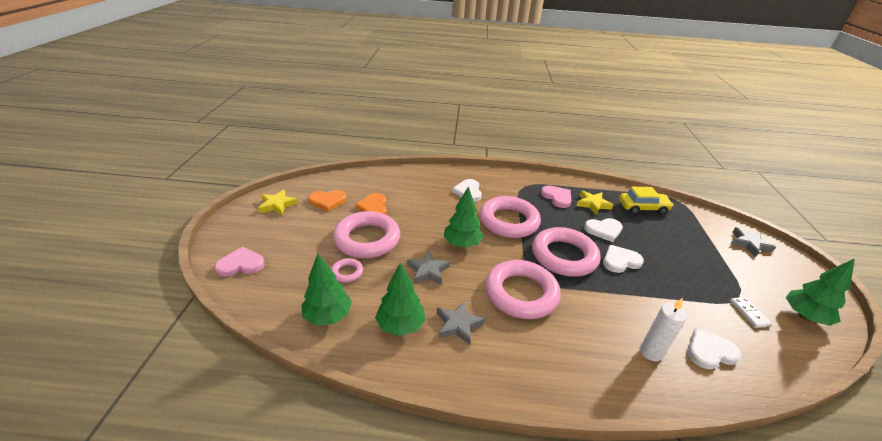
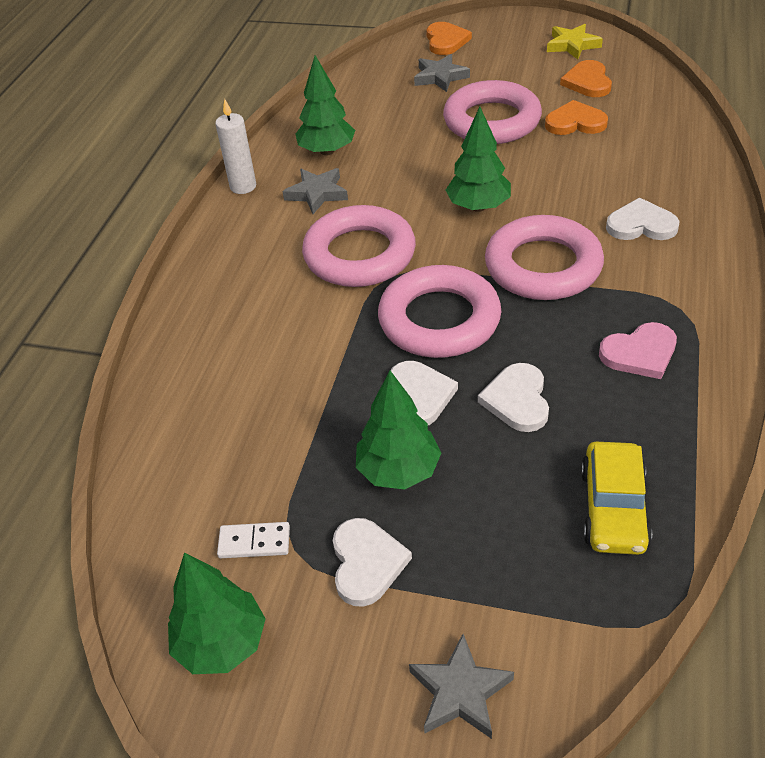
camera: 105 degrees right, 10 degrees up
pink heart [215,247,265,277] -> orange heart [426,22,472,55]
green tree [301,254,352,326] -> green tree moved to [356,371,441,490]
pink ring [331,258,363,283] -> none
grey star [407,251,450,285] -> grey star moved to [414,54,470,92]
yellow star [577,190,613,215] -> none
white candle [640,298,687,362] -> white candle moved to [215,99,256,194]
white heart [688,328,741,369] -> white heart moved to [333,518,412,607]

